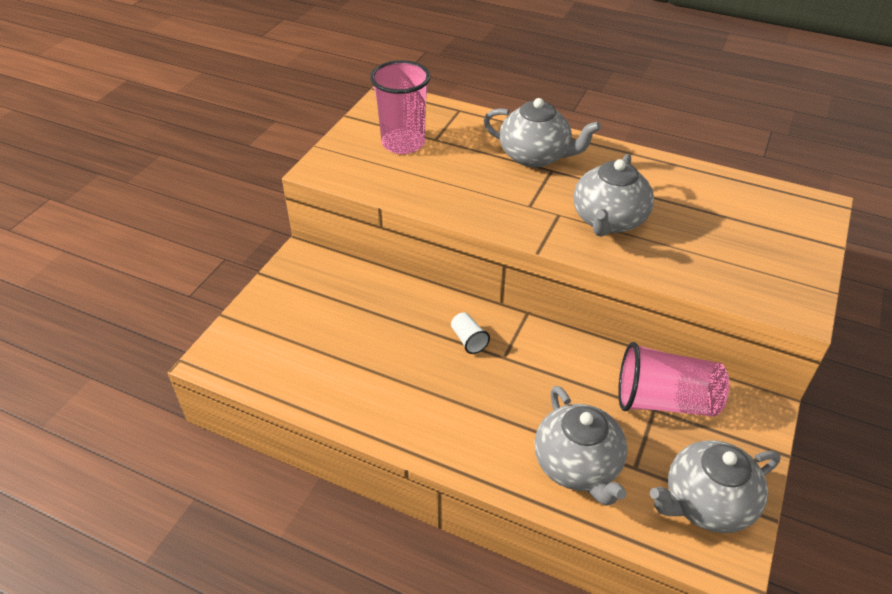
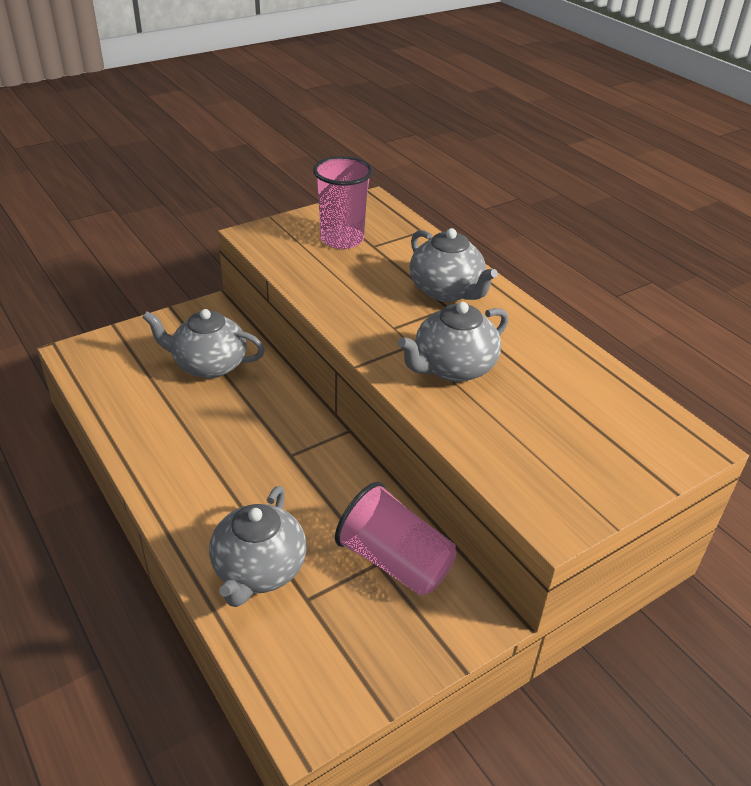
camera: 30 degrees right, 5 degrees down
white cup [451,312,490,354] -> none
grey teapot [650,440,781,533] -> grey teapot moved to [142,309,265,378]

